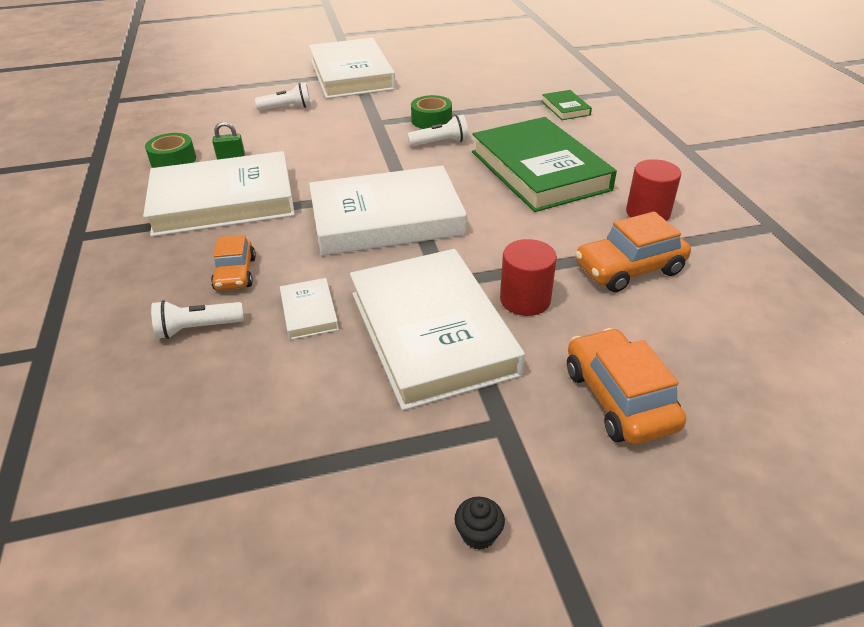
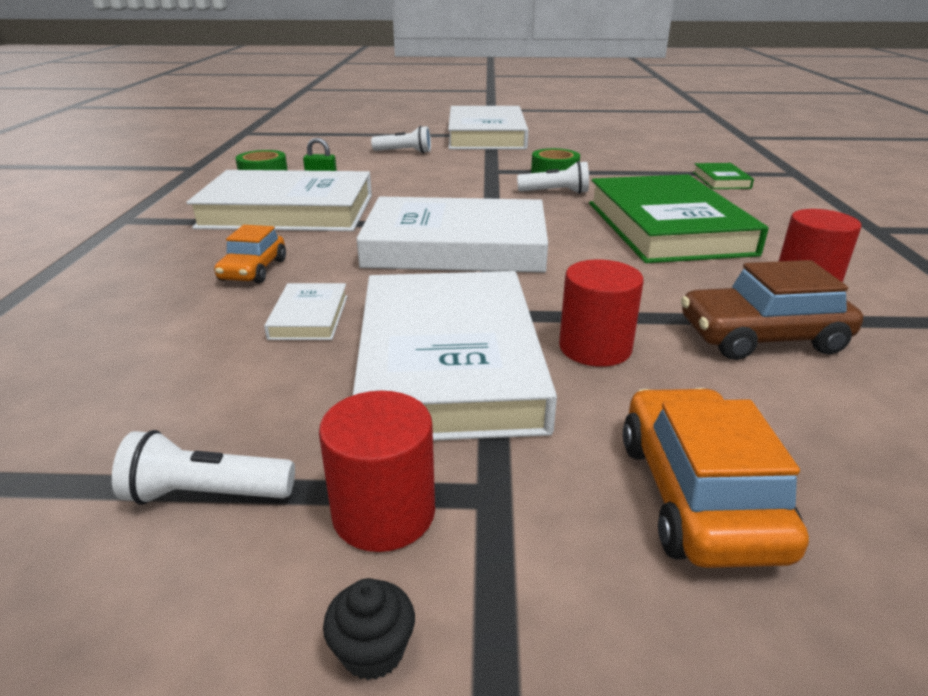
camera: 15 degrees right, 10 degrees down
white flashlight [151,300,244,339] -> white flashlight moved to [112,430,295,505]
orange car [575,212,691,292] -> brown car [681,260,863,360]
none -> red cylinder [319,391,435,552]

